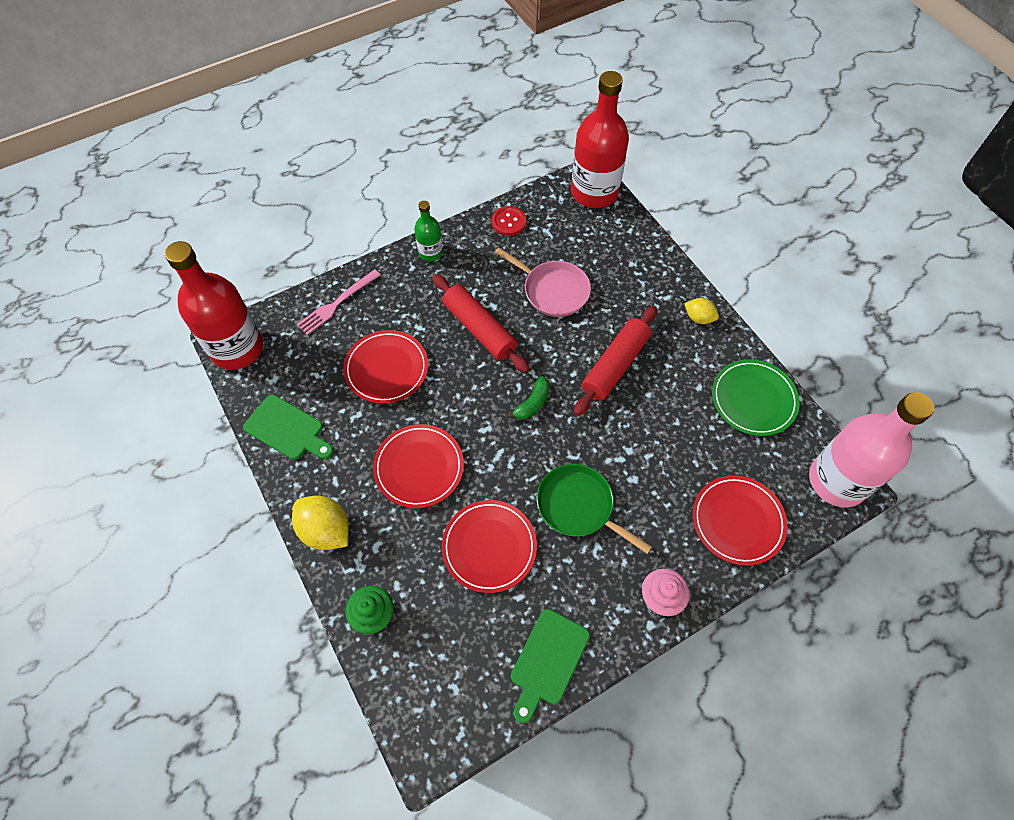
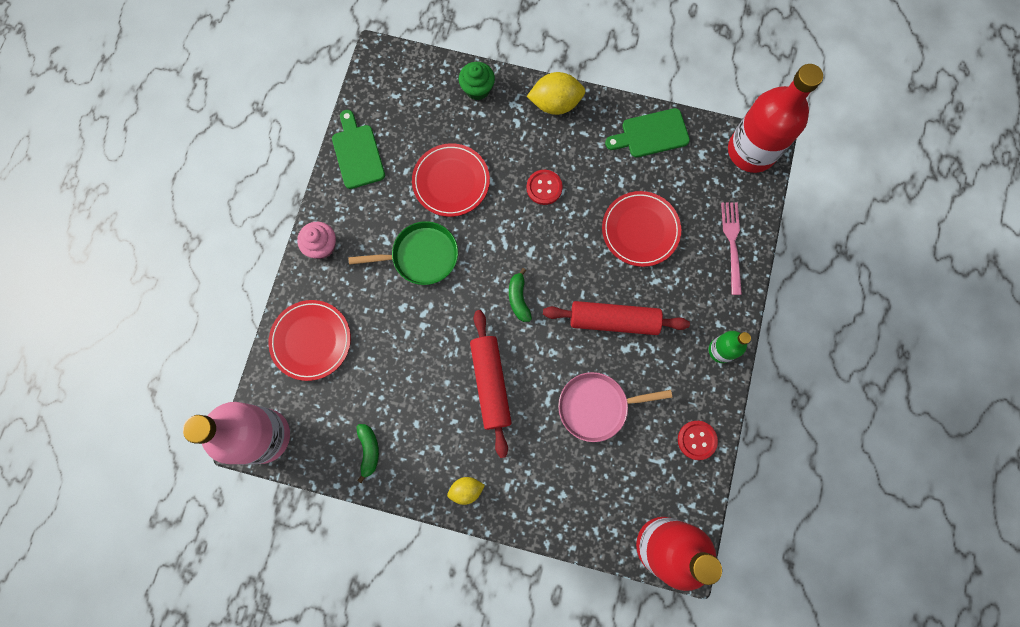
camera: 135 degrees right, 15 degrees up
red plate [373,424,464,508] -> red button [526,170,563,205]
green plate [712,359,800,436] -> green banana [357,424,379,483]

